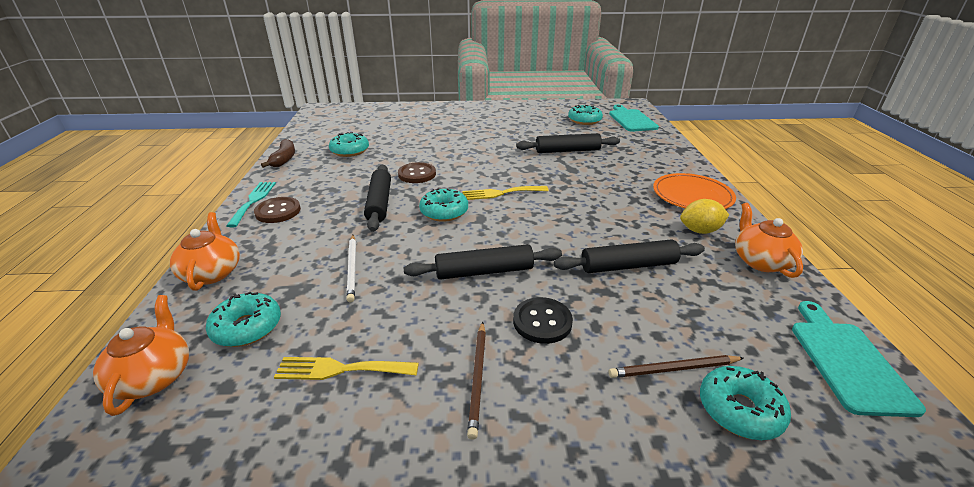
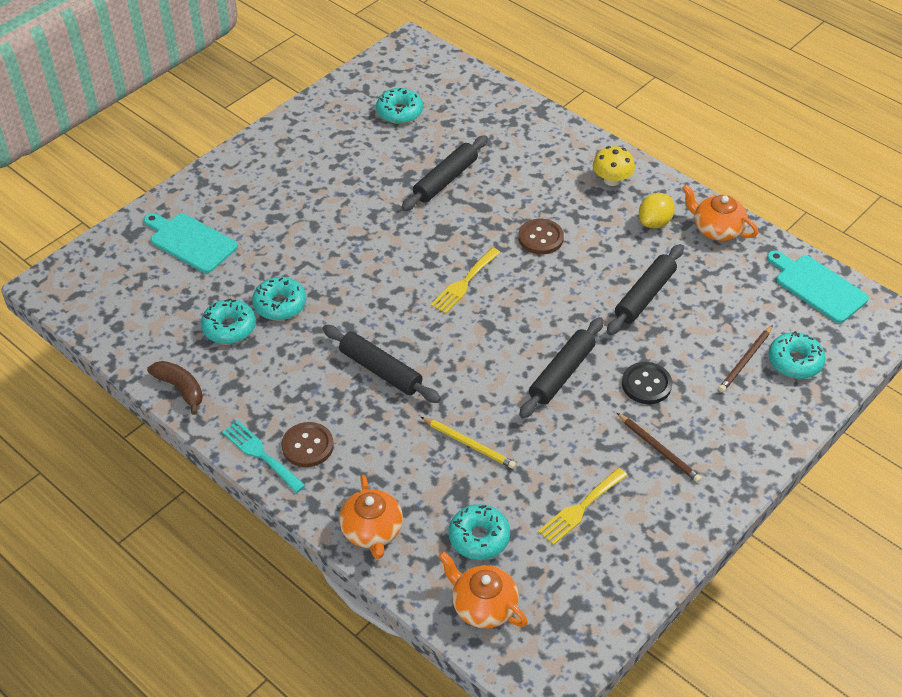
camera: 45 degrees left, 15 degrees up
orange teapot [170,212,240,291] -> orange teapot turned 135 degrees counterclockwise [339,475,403,559]
white pencil [346,235,356,302] -> yellow pencil [421,417,516,469]
brown button [398,162,436,183] -> brown button moved to [518,219,564,254]
turquoise donut [419,188,468,222] -> turquoise donut moved to [252,277,306,320]
turquoise cutting board [609,105,659,132] -> turquoise cutting board moved to [144,213,238,273]
orange plate [653,173,736,209] -> yellow mushroom [593,146,635,186]

